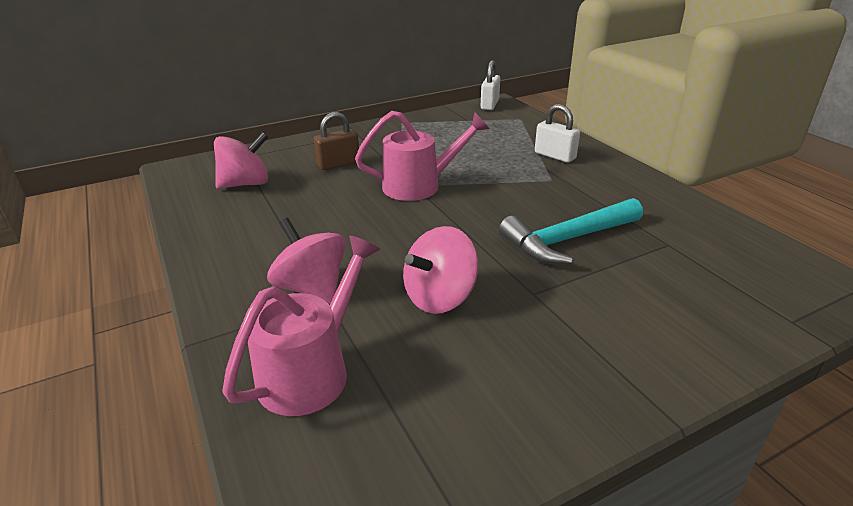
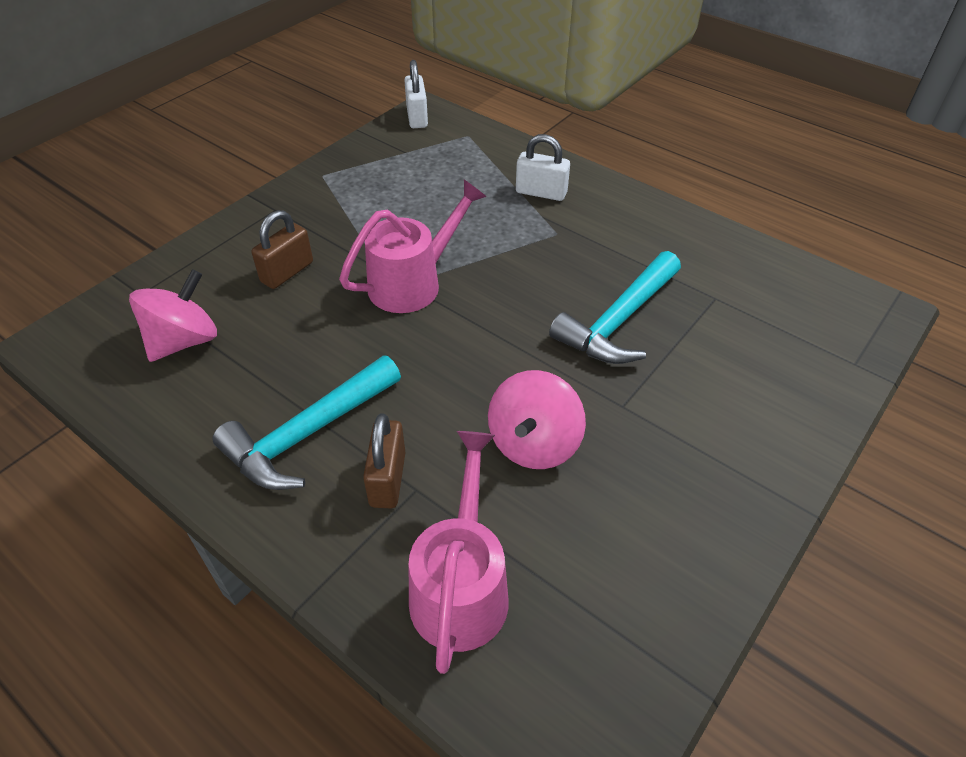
camera: 25 degrees left, 15 degrees up
pink spinning top [267,218,346,304] -> brown padlock [363,413,406,508]
none -> turquoise hammer [212,355,401,490]

